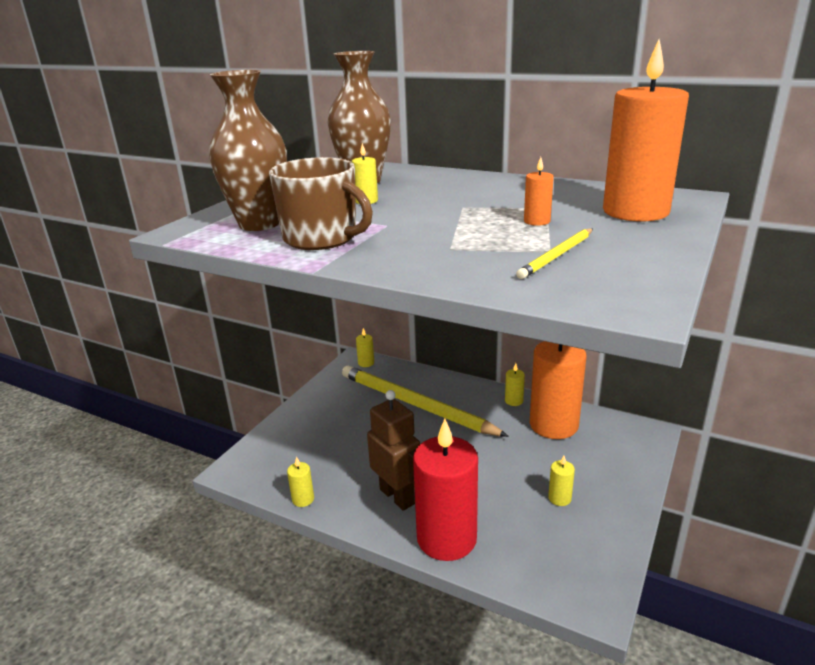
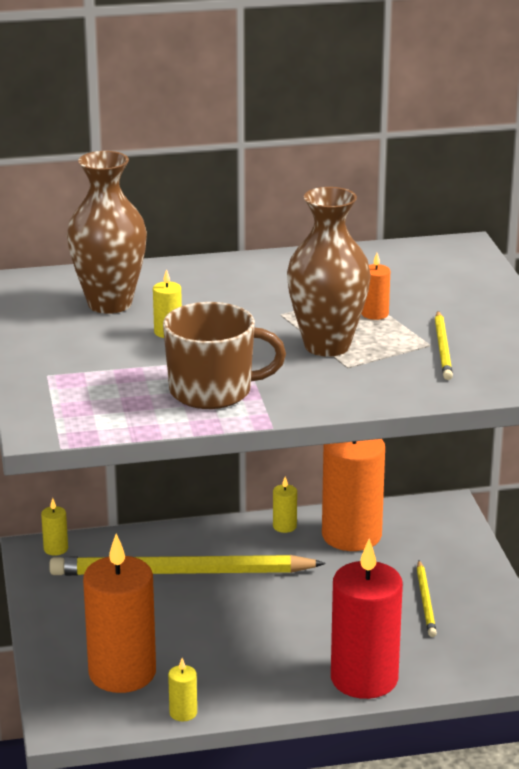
camera: 40 degrees left, 0 degrees up
brown vase [209,70,287,231] -> brown vase moved to [287,187,371,357]
brown robot [367,390,420,511] -> none
yellow candle [548,455,575,506] -> yellow pencil [417,560,437,637]
orange candle [603,39,689,221] -> orange candle moved to [83,533,156,693]

